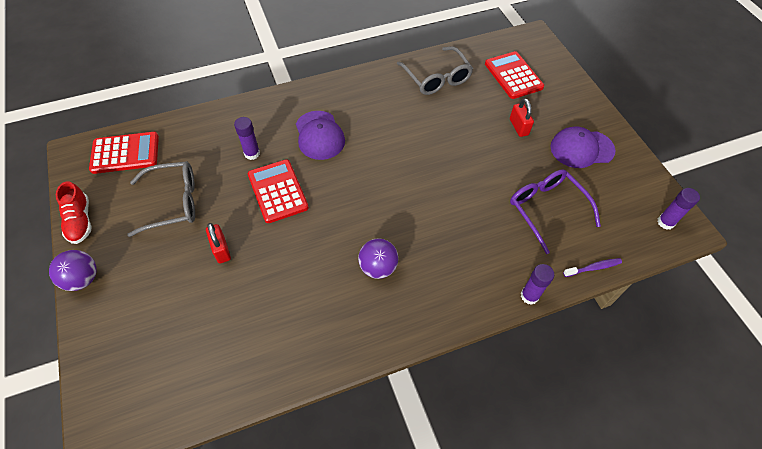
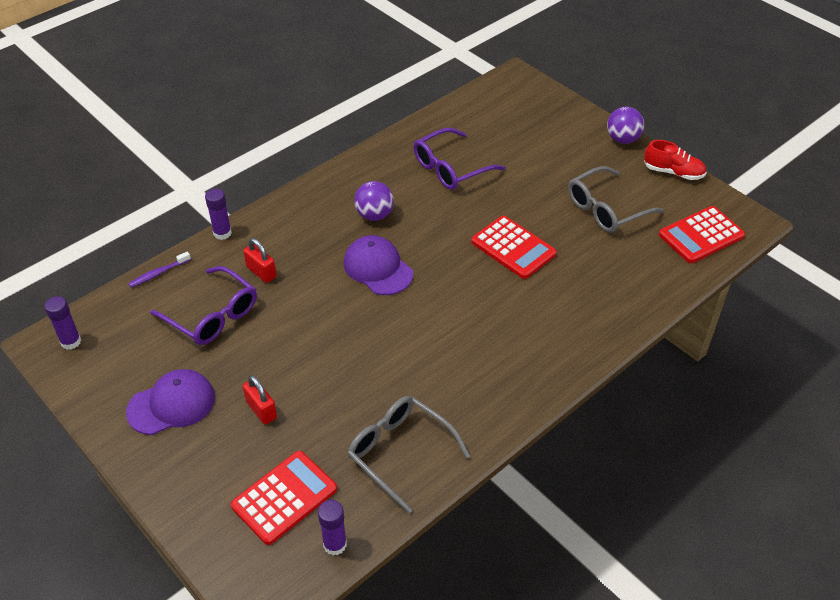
camera: 160 degrees right, 10 degrees down
red shoe [56,181,91,244] -> red shoe turned 150 degrees clockwise [644,140,707,180]
red padlock [206,223,231,264] -> red padlock moved to [243,238,277,283]
purple glue stick [234,117,260,160] -> purple glue stick moved to [318,500,347,555]
purple cap [296,111,345,160] -> purple cap moved to [344,235,413,295]
red calculator [485,51,544,99] -> red calculator turned 90 degrees counterclockwise [231,451,337,545]
none -> purple glasses [414,128,506,190]

